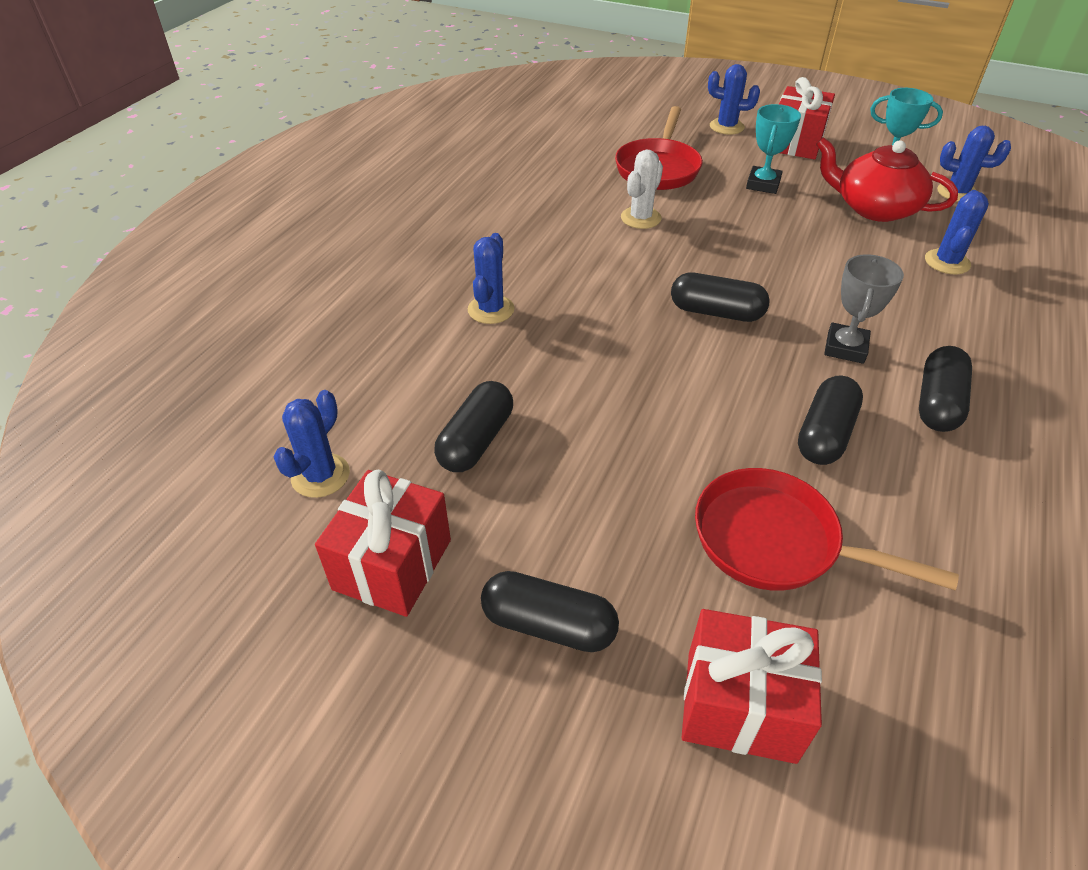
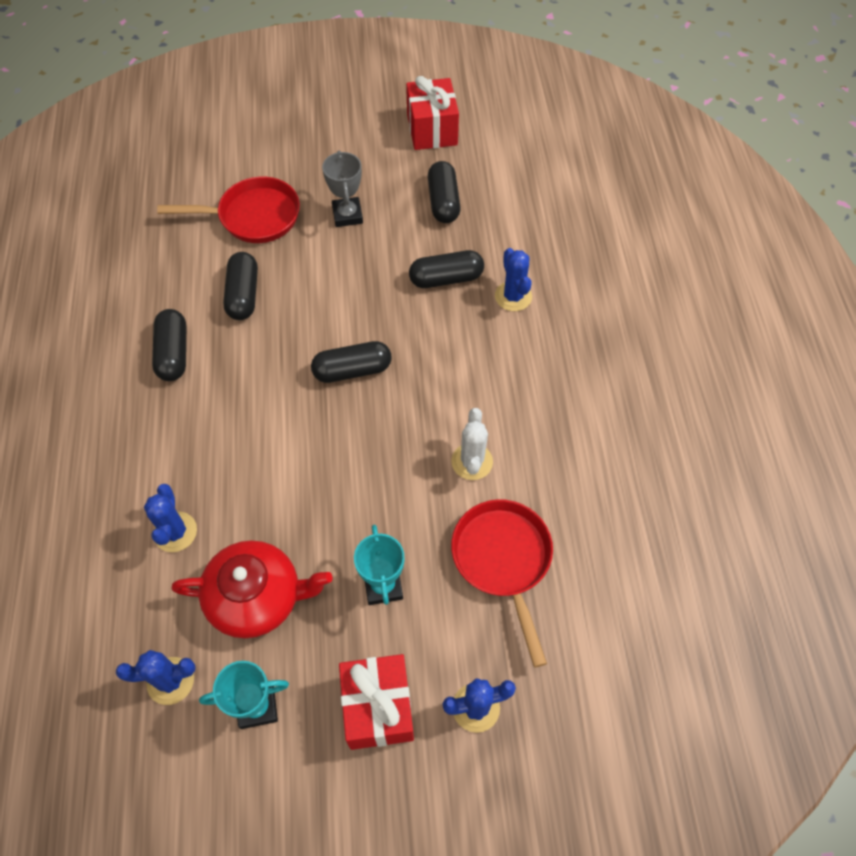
camera: 150 degrees right, 15 degrees up
blue cactus [274,390,350,498] -> none
black capsule [481,571,619,652] -> black capsule moved to [409,250,484,288]
red gift [682,609,822,764] -> none
grey trophy [824,254,904,364] -> grey trophy moved to [322,150,363,227]

